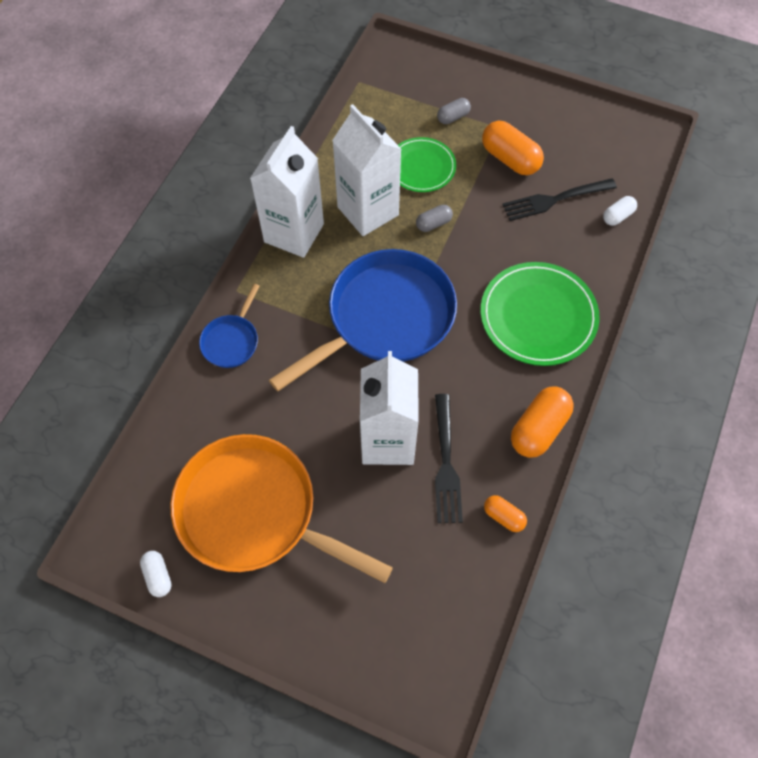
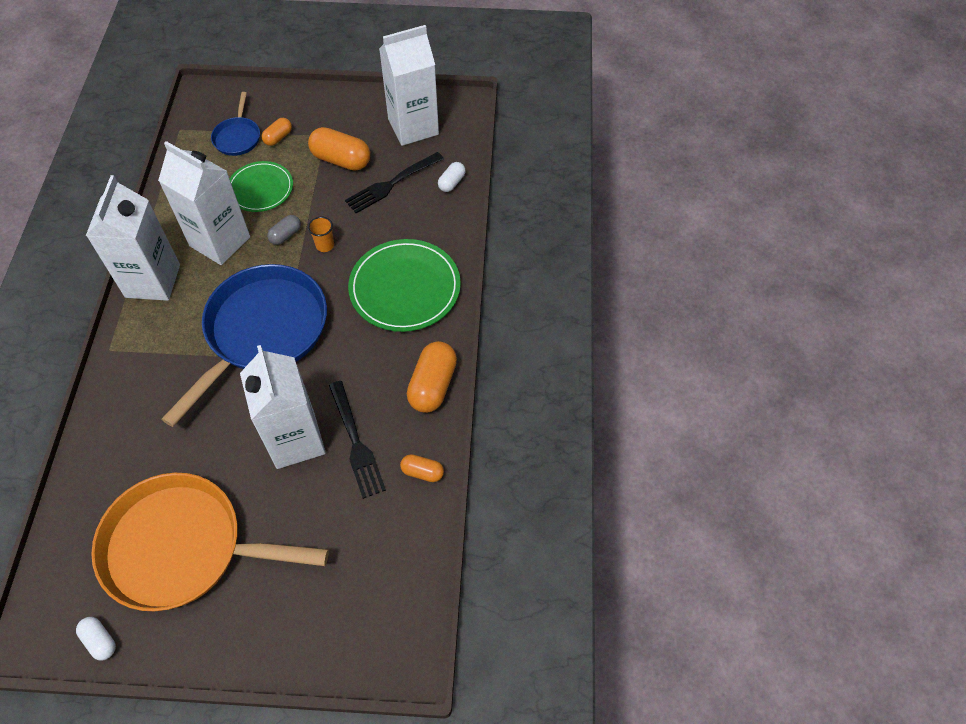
camera: 20 degrees left, 5 degrees down
blue pan [199,284,259,368] -> blue pan moved to [211,92,260,156]
grey capsule [437,98,471,124] -> orange capsule [262,118,292,146]
none -> orange cup [308,217,334,252]
none -> white carton [379,25,439,146]

